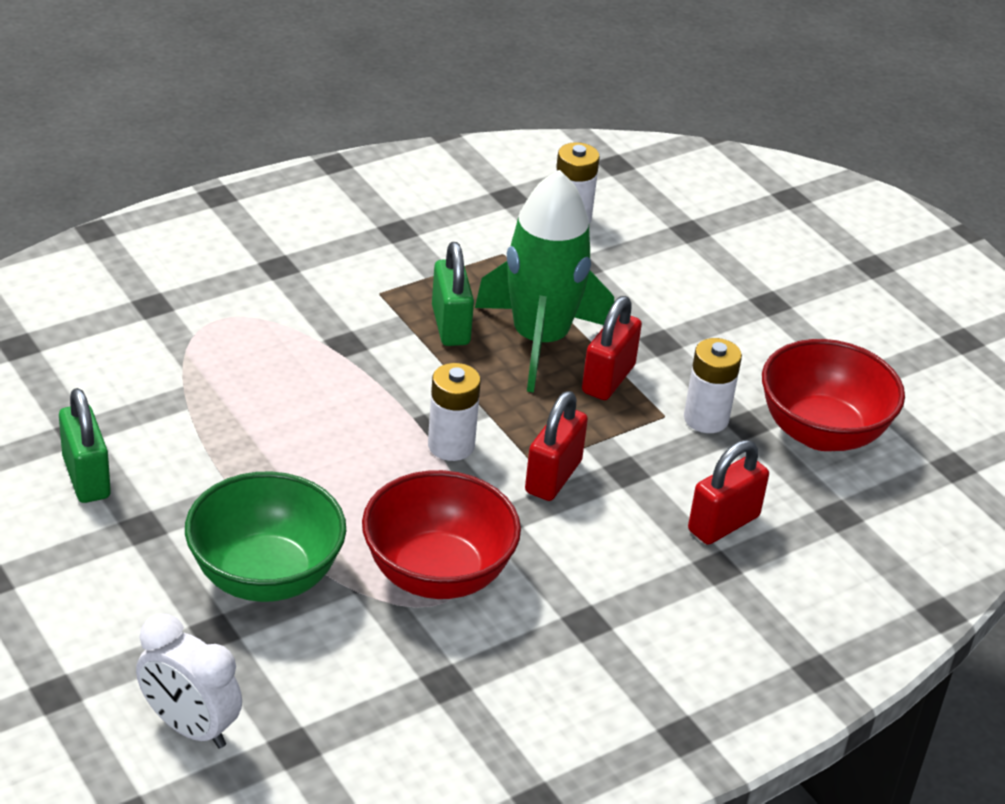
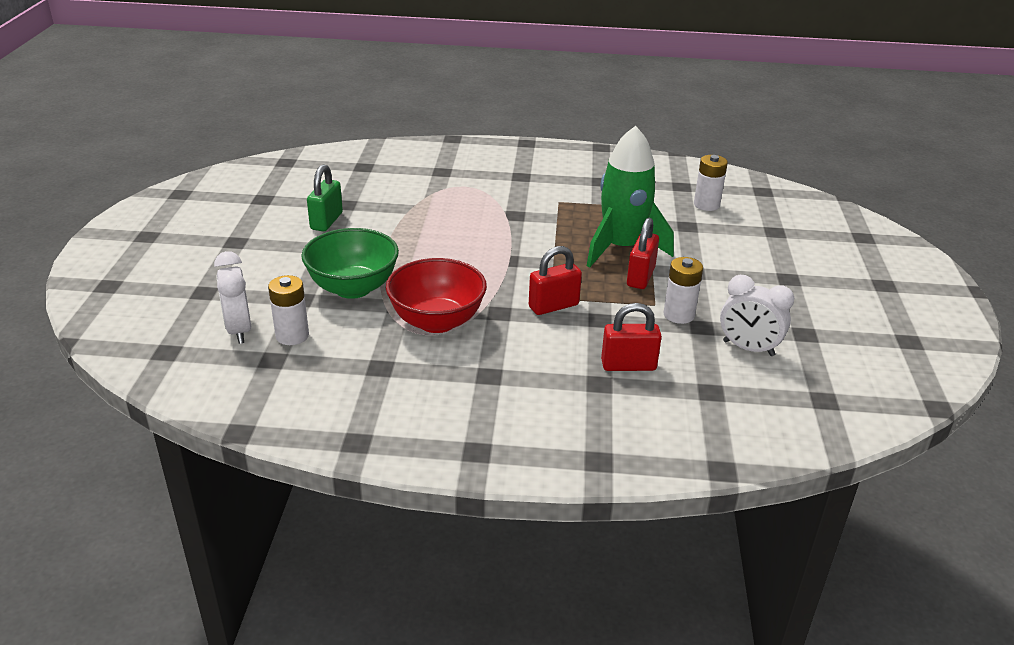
camera: 40 degrees right, 5 degrees down
white battery [428,363,481,461] -> white battery moved to [268,275,309,345]
green padlock [432,242,474,346] -> none
red padlock [582,296,642,400] -> red padlock turned 45 degrees counterclockwise [627,217,659,289]
red bowl [762,339,905,451] -> white clock [720,275,794,356]

